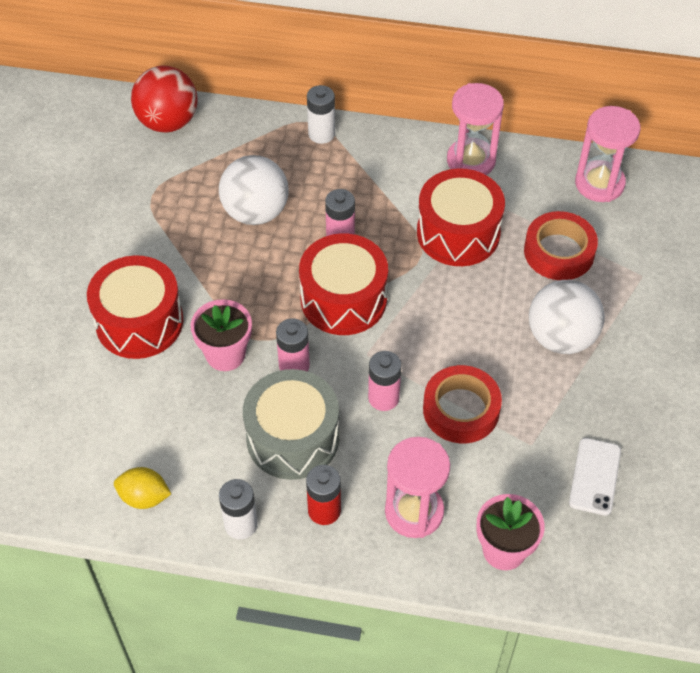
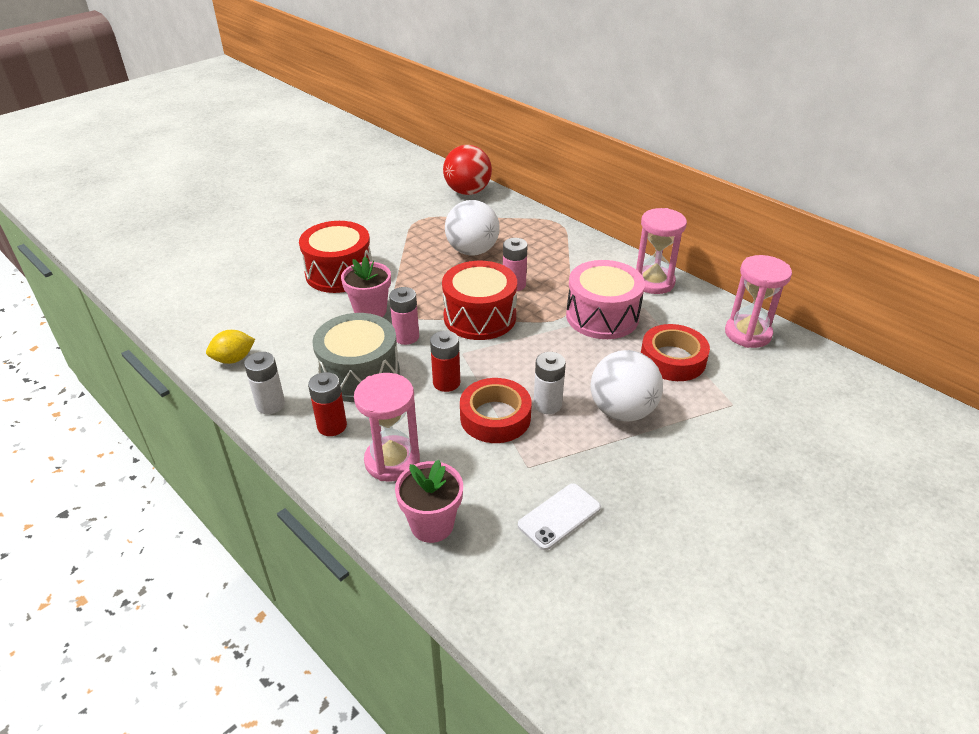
camera: 35 degrees right, 15 degrees down
yellow lemon [114,467,171,509] -> yellow lemon turned 75 degrees counterclockwise [206,330,255,364]
white battery [307,85,335,144] -> white battery moved to [534,352,566,414]
pink battery [368,351,402,411] -> red battery [430,331,460,392]
red drum [417,168,505,266] -> pink drum [566,260,645,339]

